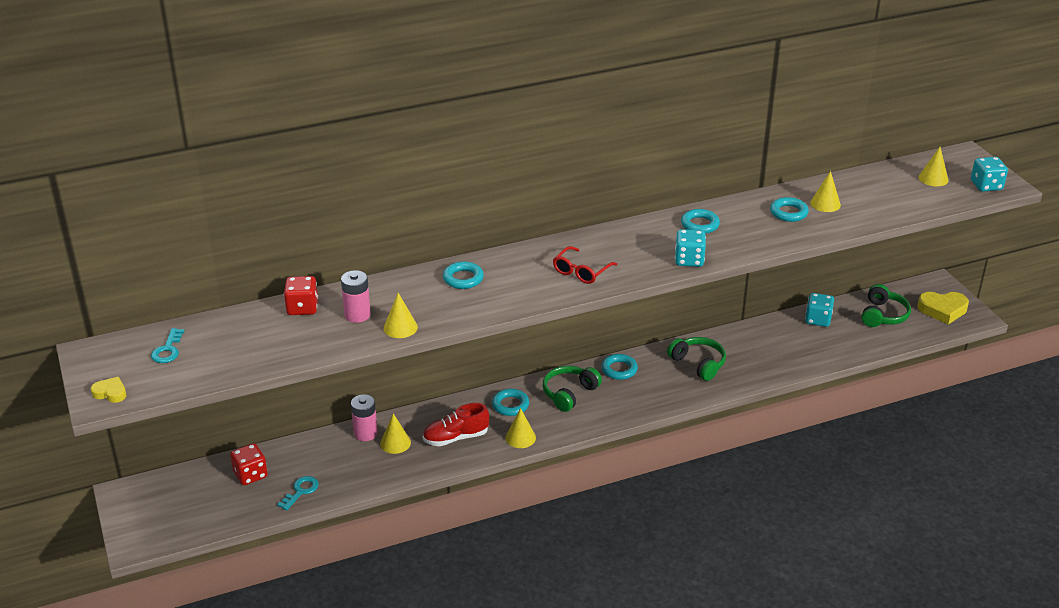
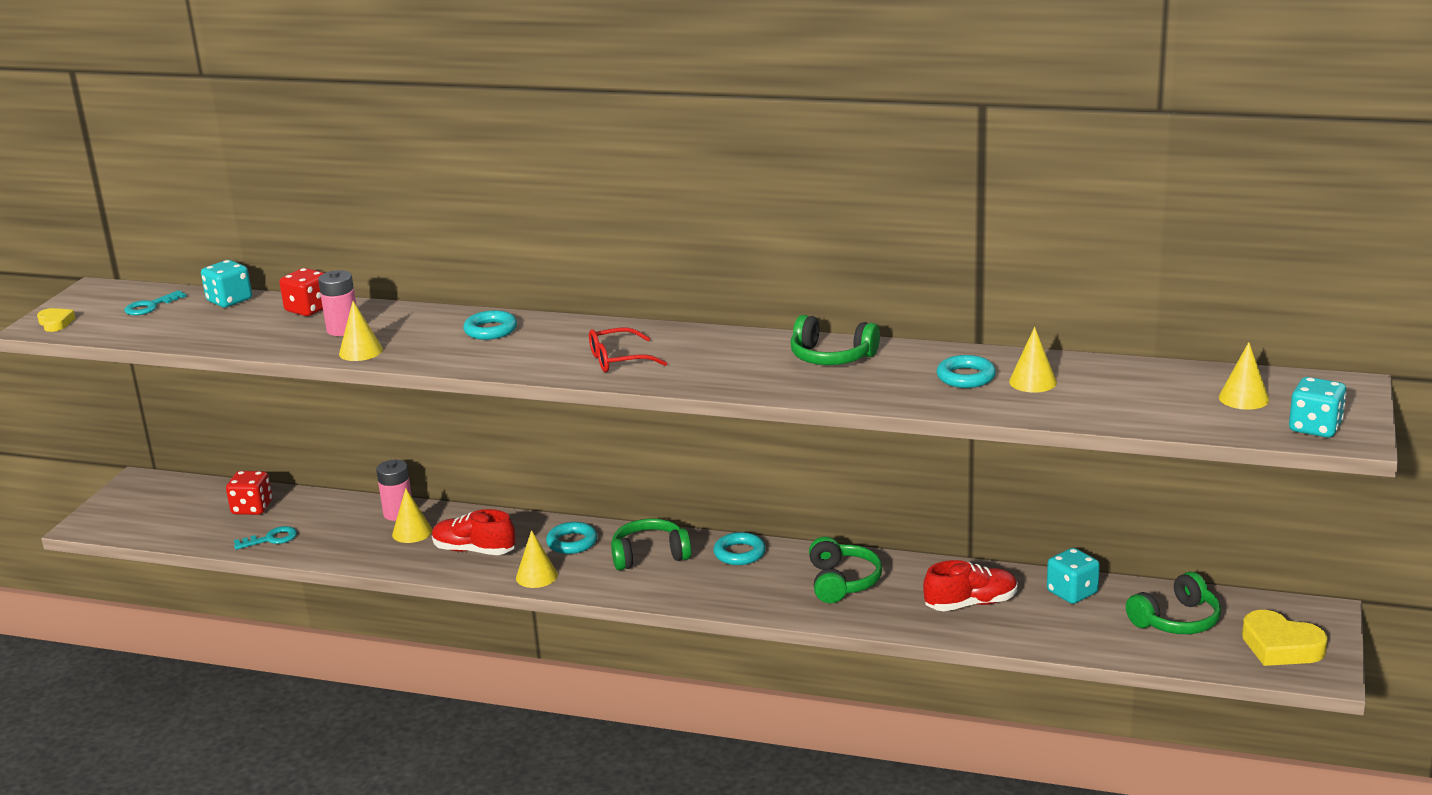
camera: 40 degrees right, 10 degrees down
turquoise dice [675,229,706,267] -> turquoise dice moved to [201,260,252,308]
turquoise ring [681,209,720,234] -> green headphones [790,315,880,365]
none -> red shoe [923,560,1017,611]

